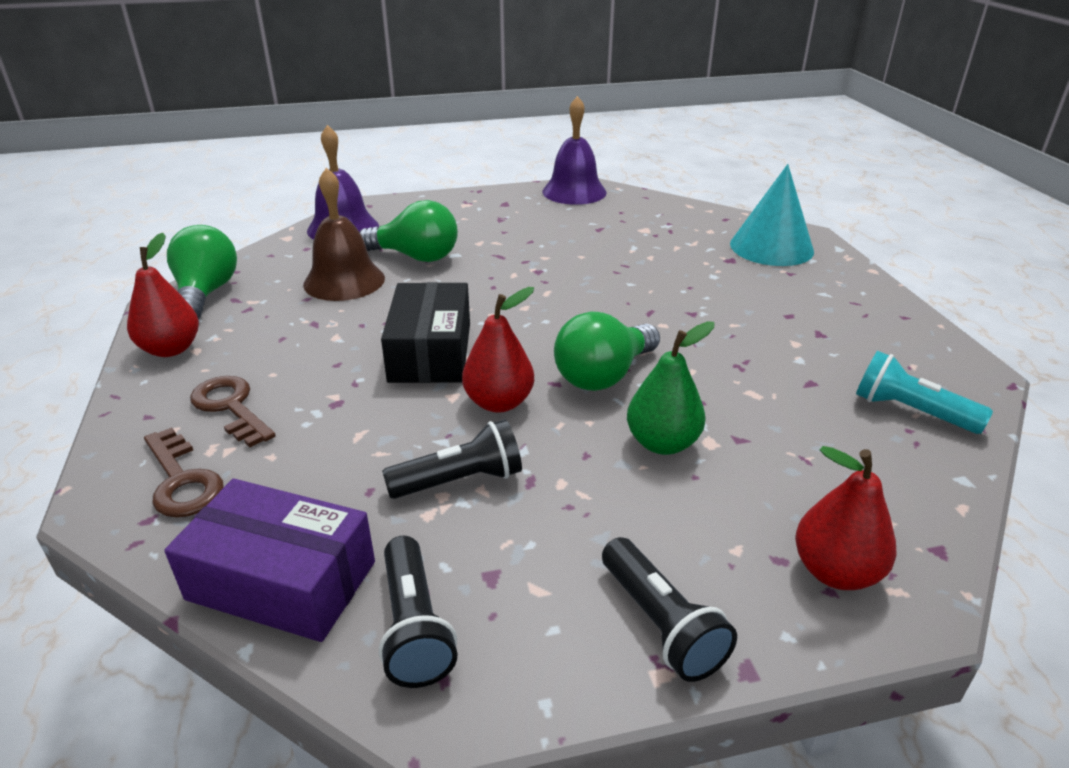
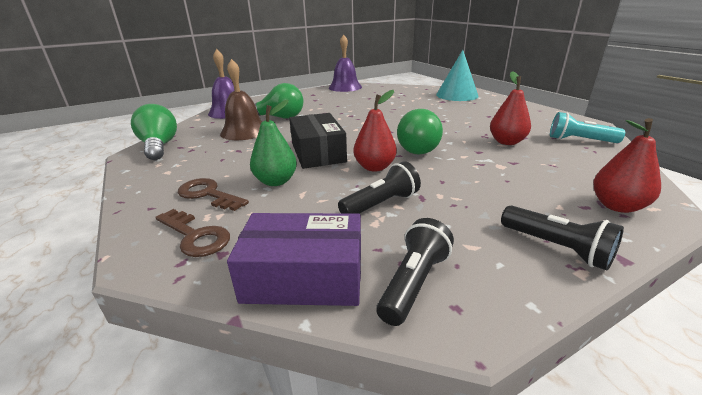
camera: 15 degrees left, 5 degrees down
red pear [127,233,199,357] -> red pear moved to [490,71,531,145]
black flashlight [379,536,457,688] -> black flashlight turned 120 degrees counterclockwise [376,218,454,326]
green pear [627,321,714,455] -> green pear moved to [250,100,297,186]

